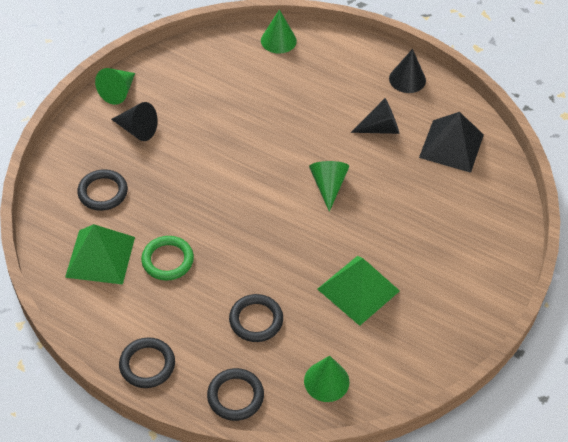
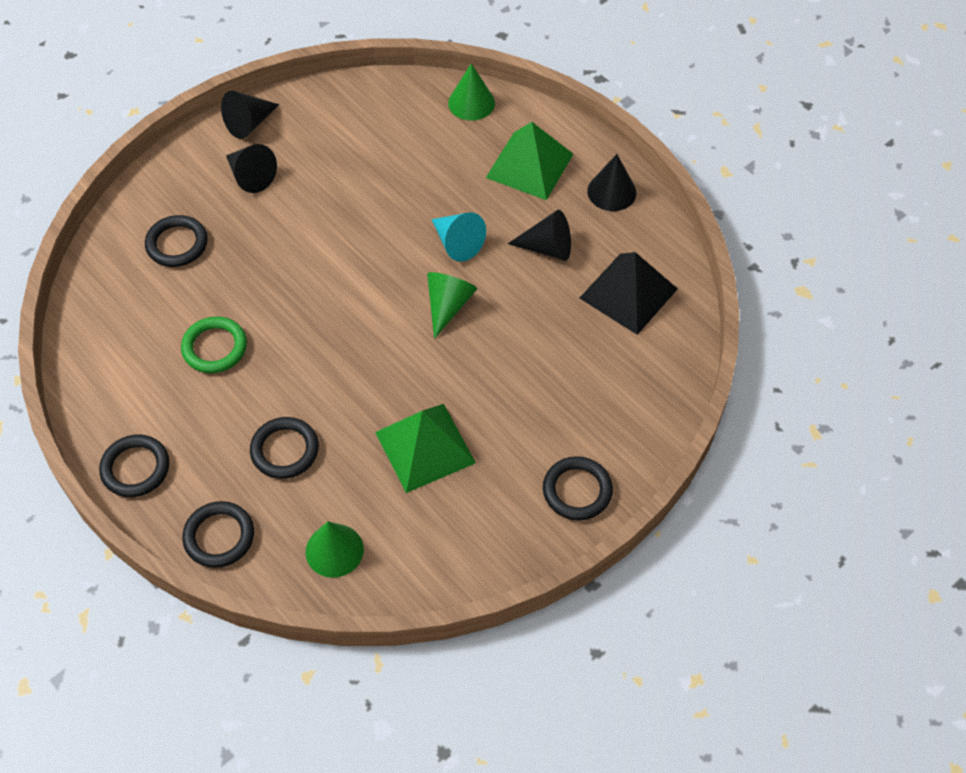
camera: 20 degrees right, 5 degrees up
green pyramid [65,224,135,285] -> green pyramid moved to [486,122,573,200]
green cone [95,68,135,105] -> black cone [221,91,280,139]
none -> turquoise cone [432,212,486,262]
none -> black ring [543,456,613,521]

